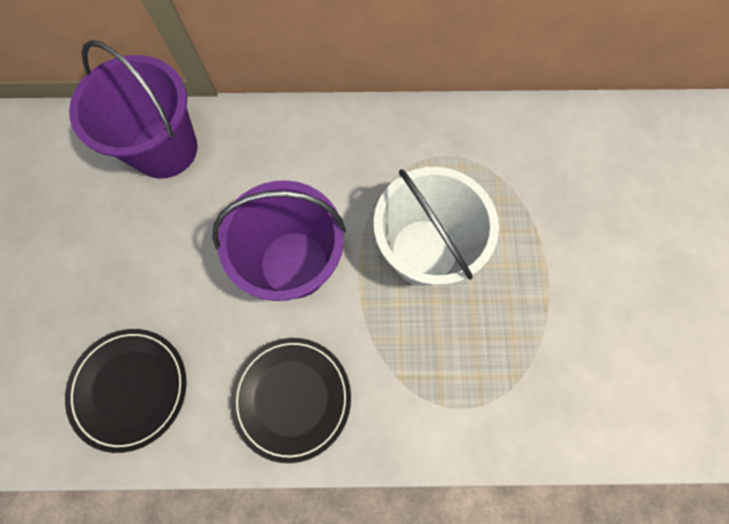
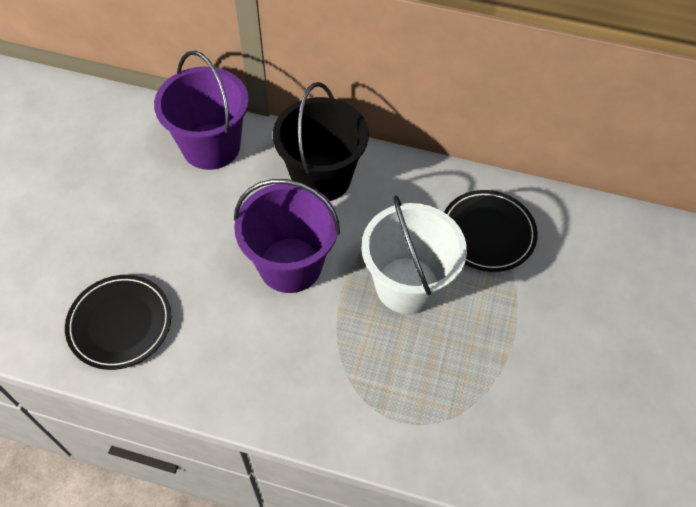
camera: 15 degrees right, 15 degrees down
black plate [231,338,351,463] -> black plate moved to [444,190,538,272]
none -> black bucket [273,82,369,201]

